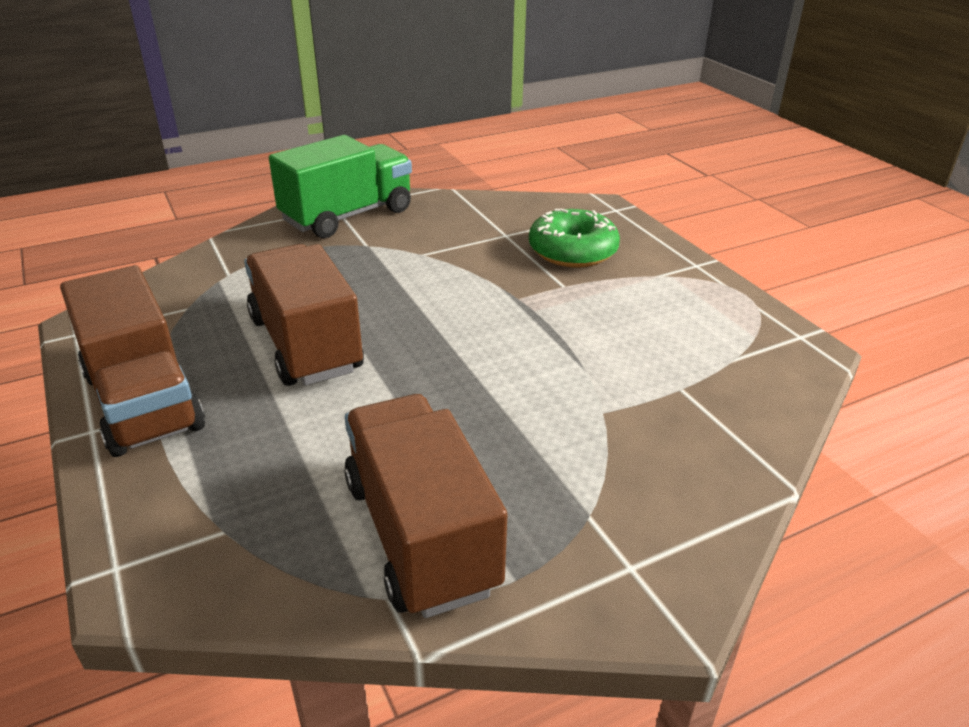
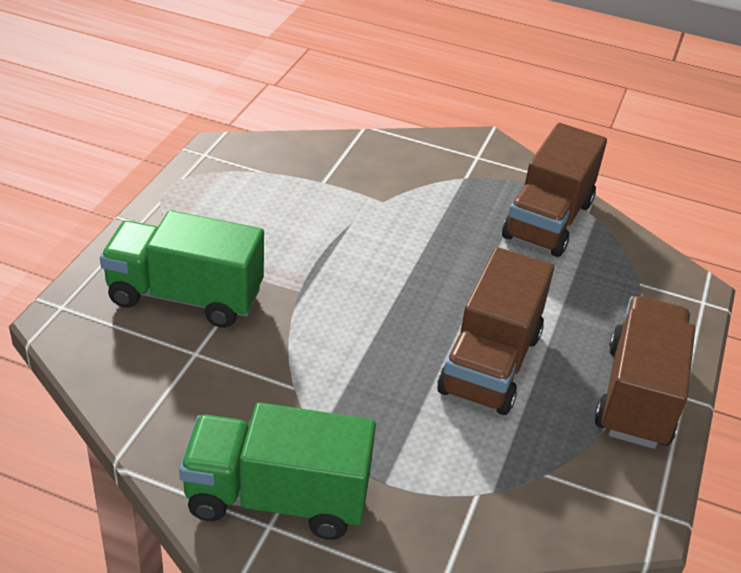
camera: 135 degrees left, 5 degrees up
green donut [529,209,620,268] -> green truck [100,211,264,328]

